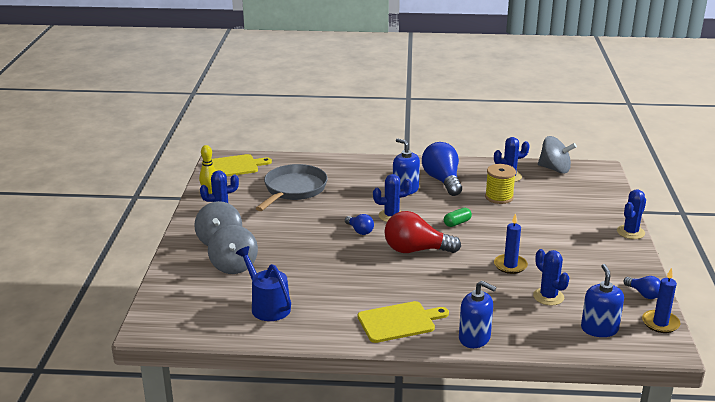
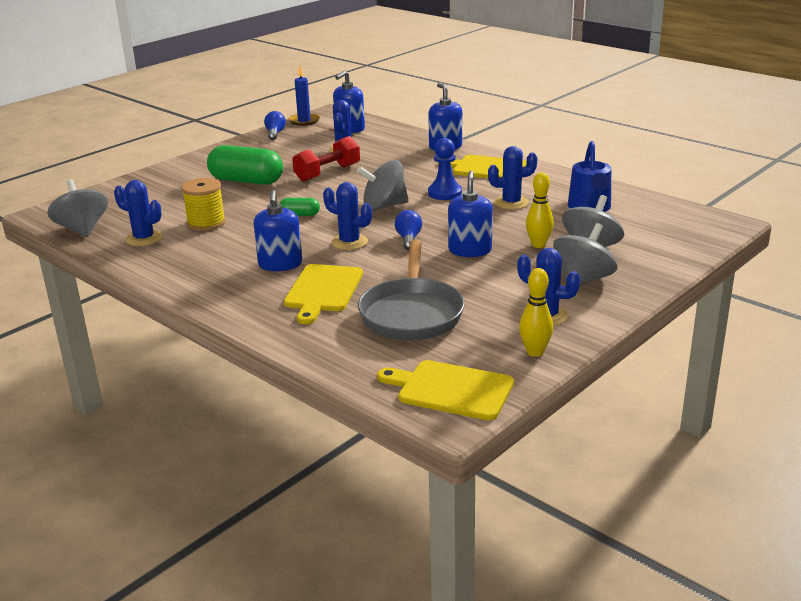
camera: 140 degrees left, 0 degrees up
grey pan [255,164,328,211] -> grey pan turned 60 degrees counterclockwise [358,240,465,340]
red light bulb [384,211,461,253] -> grey spinning top [357,160,409,211]
blue light bulb [422,142,462,196] -> none
blue candle [494,213,528,274] -> red dumbbell [292,136,360,182]
blue cactus [617,189,646,239] -> blue cactus moved to [488,146,537,210]
none -> green capsule [207,145,283,185]
none -> yellow cutting board [284,264,363,324]
none -> blue pawn [428,138,462,200]
none -> blue soap dispenser [448,171,493,257]
none -> yellow bowling pin [526,172,554,248]

